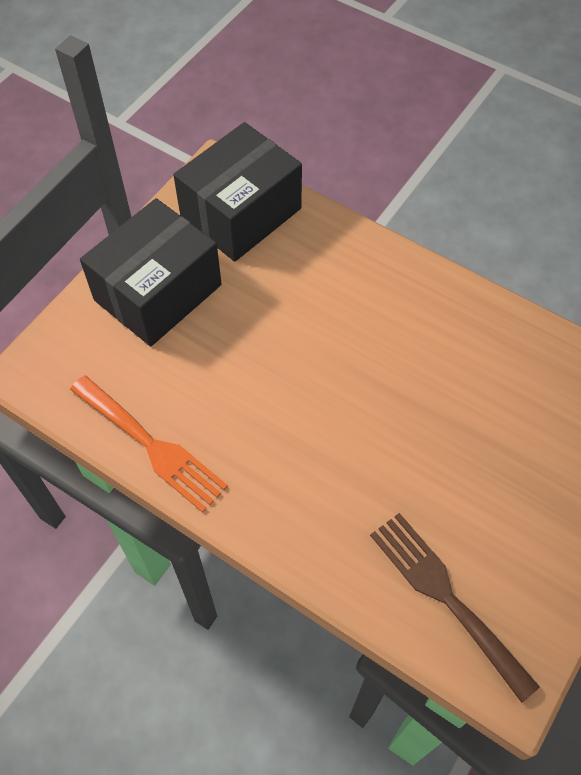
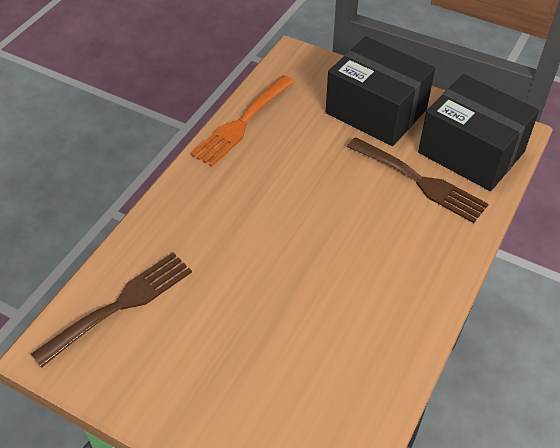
camera: 85 degrees right, 10 degrees down
none -> brown fork [347,137,489,223]

